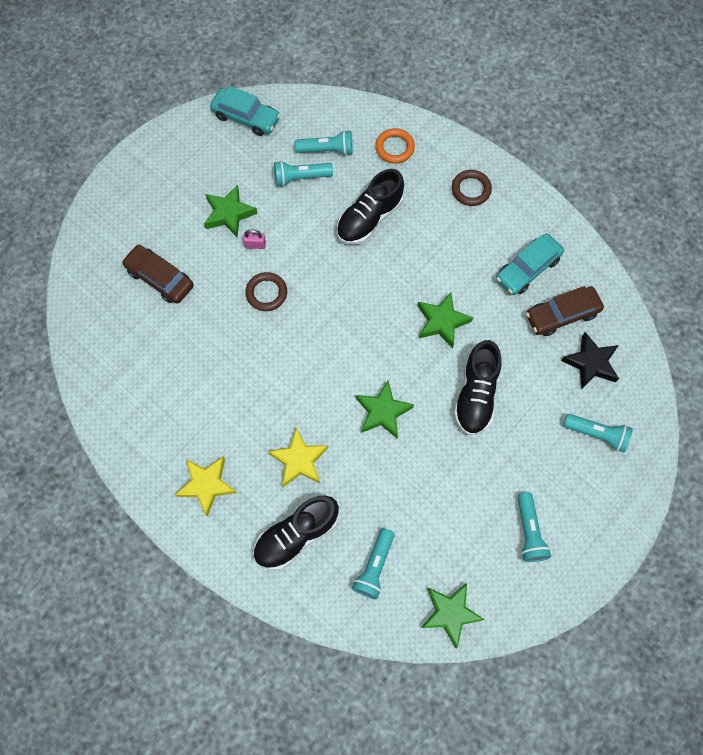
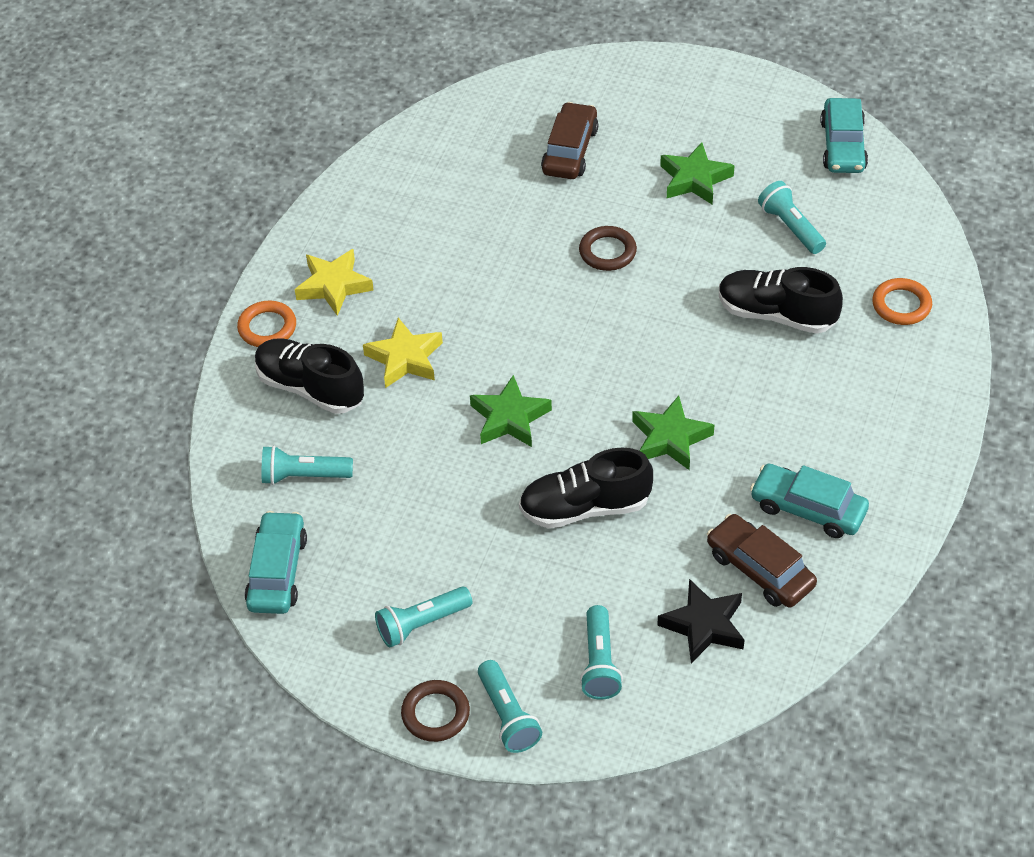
camera: 70 degrees right, 20 degrees down
pink padlock [243,229,266,249] -> none
turquoise flashlight [295,130,353,156] -> turquoise flashlight moved to [478,660,542,753]
green star [421,583,485,648] -> turquoise car [245,511,307,614]
brown ring [452,170,492,206] -> brown ring moved to [401,680,470,742]
none -> orange ring [237,301,296,347]

